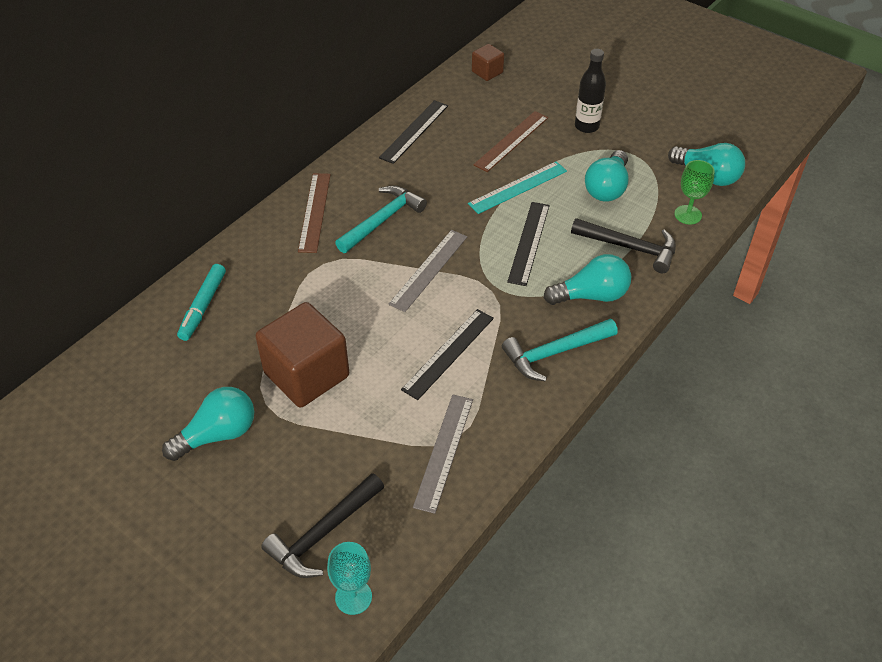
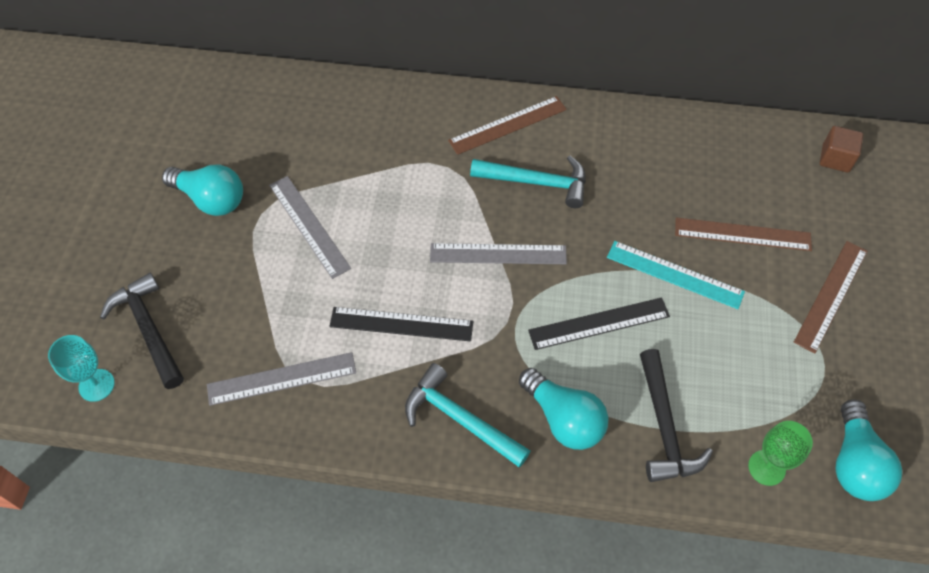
camera: 60 degrees right, 10 degrees up
turquoise marker [177,264,226,341] -> none
brown cube [255,302,349,408] -> grey ruler [269,176,351,279]
black hammer [261,473,384,578] -> black hammer turned 45 degrees clockwise [100,273,184,389]
black ruler [379,100,448,164] -> none
black bottle [575,49,606,133] -> brown ruler [794,241,867,354]
turquoise light bulb [585,150,629,202] -> none

